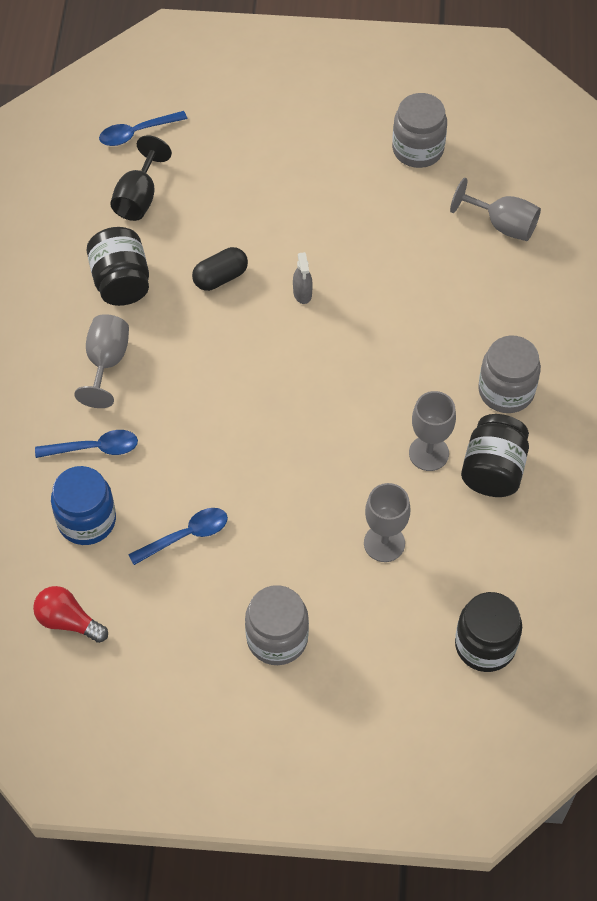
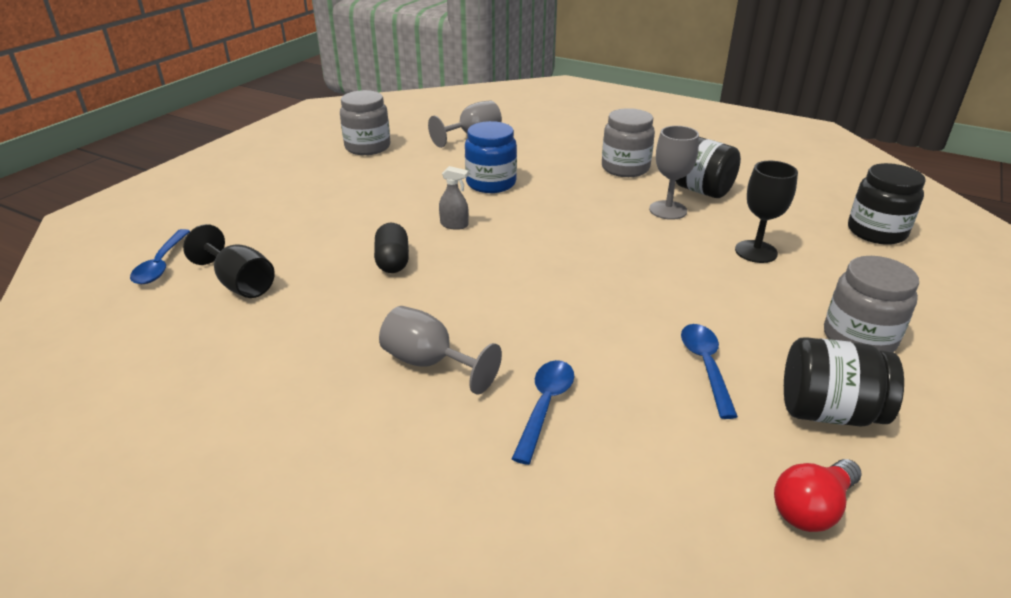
camera: 65 degrees left, 25 degrees down
blue jar [51,466,116,545] -> blue jar moved to [465,121,517,193]
black jar [87,227,149,306] -> black jar moved to [784,337,904,427]
grey goblet [364,483,411,562] -> black goblet [735,161,798,263]

